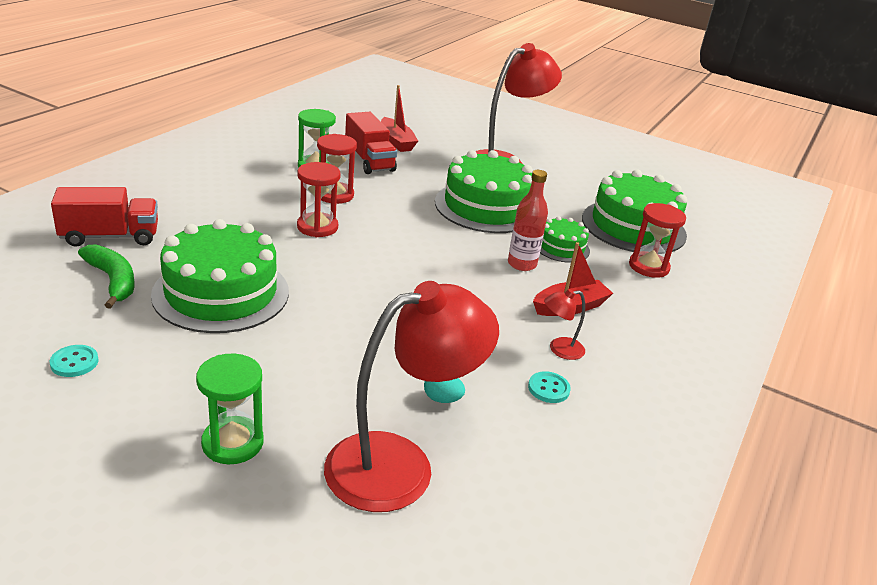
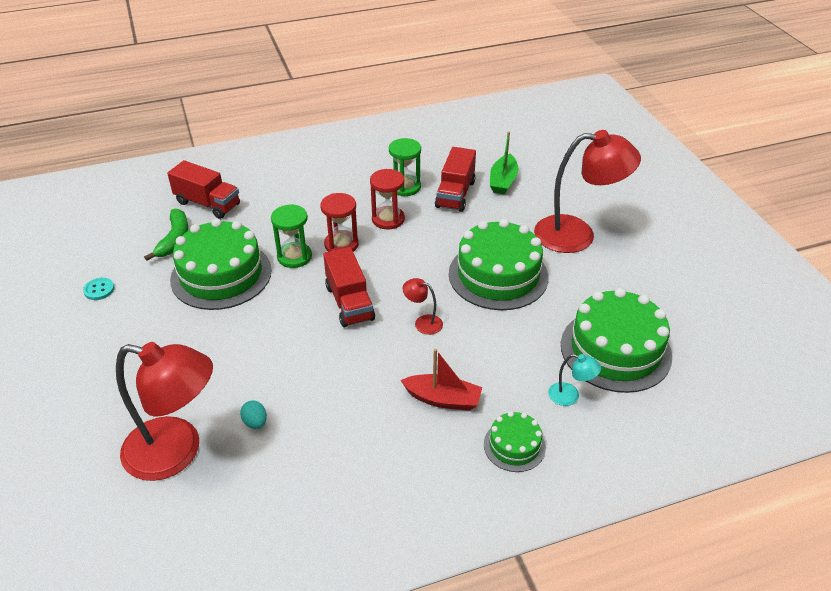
camera: 45 degrees right, 10 degrees up
green hourglass [196,353,264,464] -> green hourglass moved to [271,204,312,268]
red boat [381,85,418,152] -> green boat [490,132,518,195]
red bottle [508,170,548,271] -> none
turquoise button [528,371,571,403] -> none
green cake [540,216,590,263] -> green cake moved to [484,411,546,472]
red lamp [544,289,585,360] -> red lamp moved to [403,278,443,335]
red hourglass [629,203,686,278] -> turquoise lamp [548,354,601,406]
none -> red truck [323,247,375,327]

